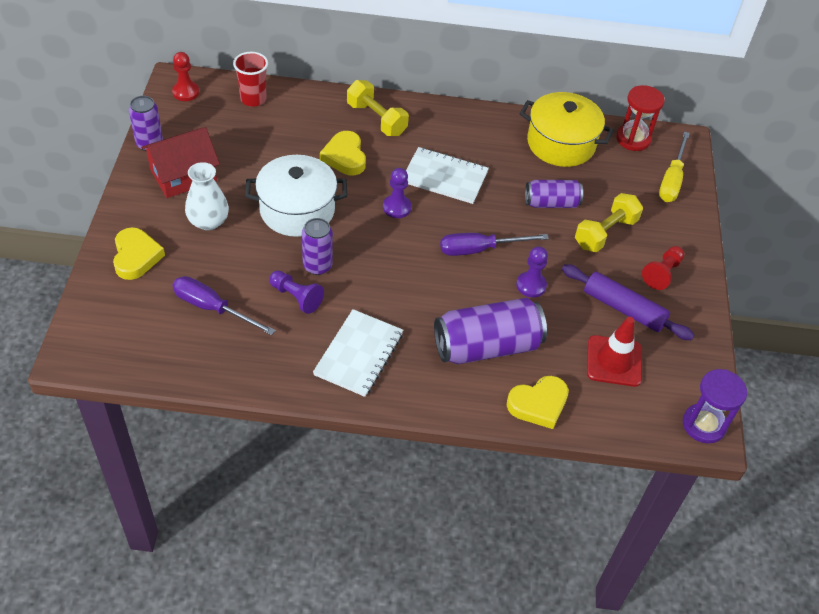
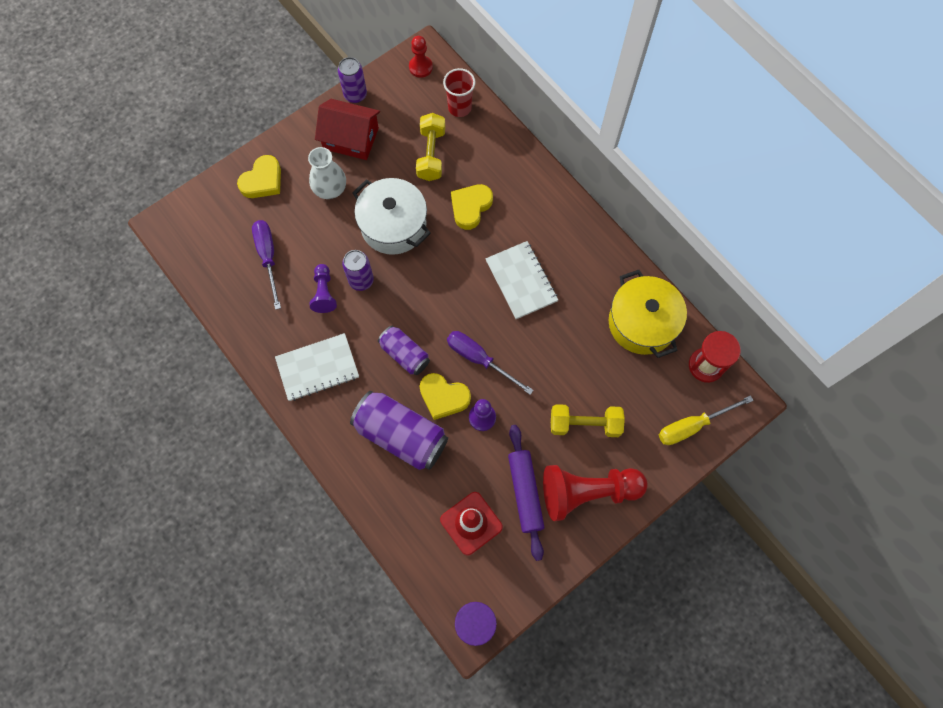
camera: 50 degrees right, 20 degrees up
yellow dumbbell [347,80,409,136] -> yellow dumbbell moved to [416,113,445,181]
purple pawn [383,168,412,218] -> none
yellow heart [507,376,569,429] -> yellow heart moved to [419,373,471,420]
purple can [525,180,583,208] -> purple can moved to [378,326,430,375]
red pawn [642,246,684,290] -> red pawn [543,465,648,521], size x1.90

